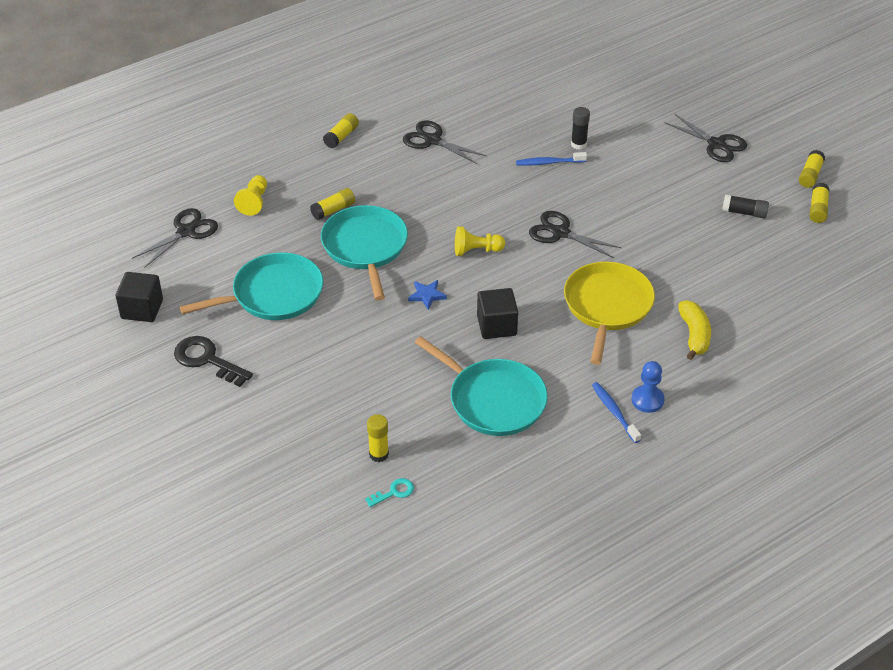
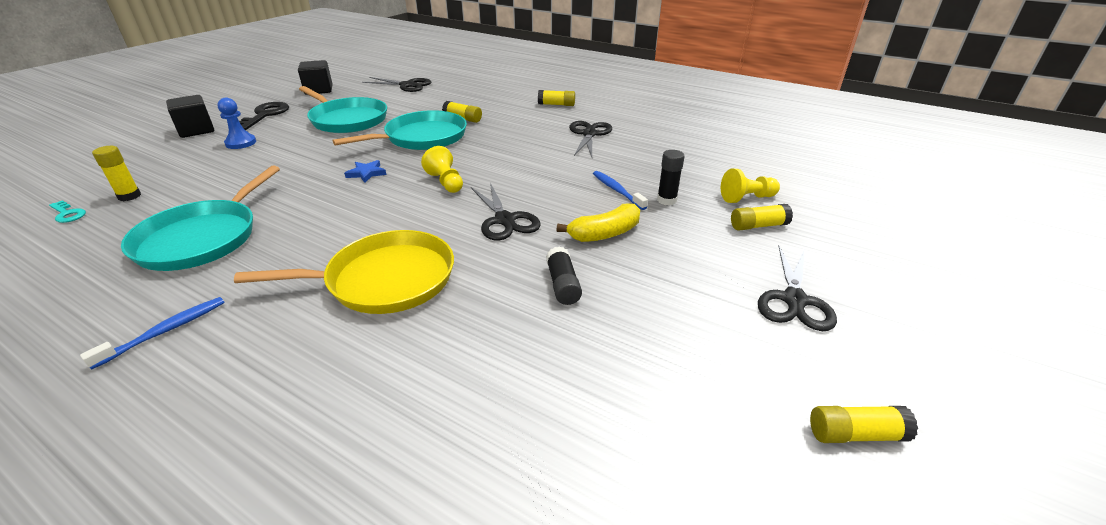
camera: 65 degrees right, 10 degrees down
yellow pawn [234,175,267,216] -> yellow pawn moved to [721,169,780,203]
black cube [477,288,518,339] -> black cube moved to [166,95,214,138]
black scissors [529,211,622,258] -> black scissors turned 150 degrees clockwise [471,183,541,240]
blue pawn [632,361,665,413] -> blue pawn moved to [217,98,256,149]
yellow banana [678,300,711,360] -> yellow banana moved to [556,204,640,242]
black glue stick [722,194,769,218] -> black glue stick moved to [546,246,582,305]
yellow glue stick [809,183,830,223] -> yellow glue stick moved to [731,204,793,230]

